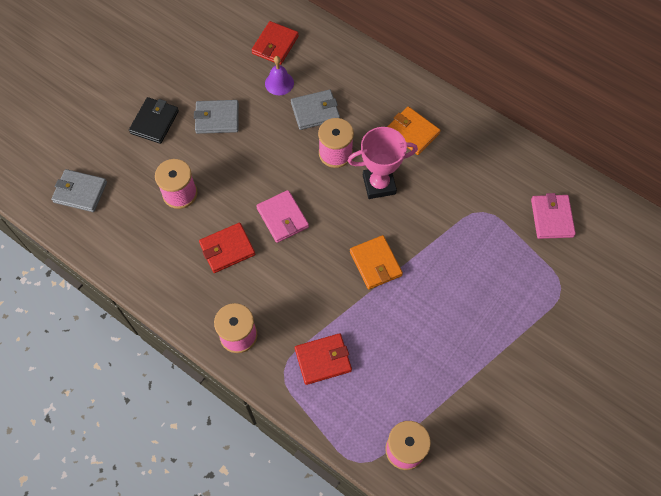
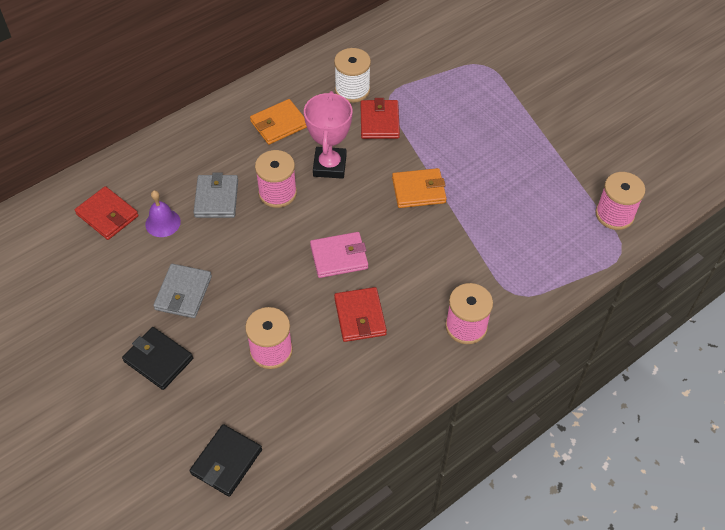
camera: 75 degrees left, 10 degrees down
grey wallet [51,169,107,212] -> black wallet [190,424,262,497]
red wallet [295,333,352,385] -> red wallet moved to [361,98,400,139]
pink wallet [531,193,576,239] -> none
none -> white spool [334,48,371,103]

